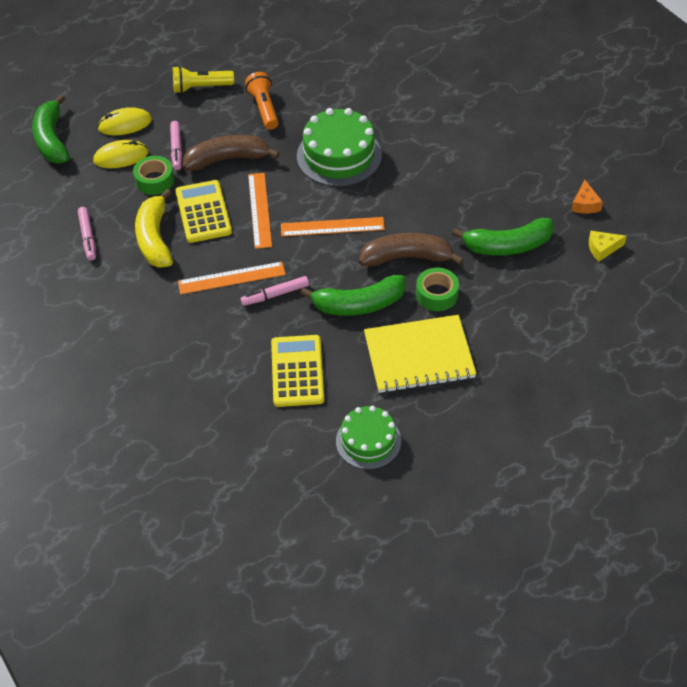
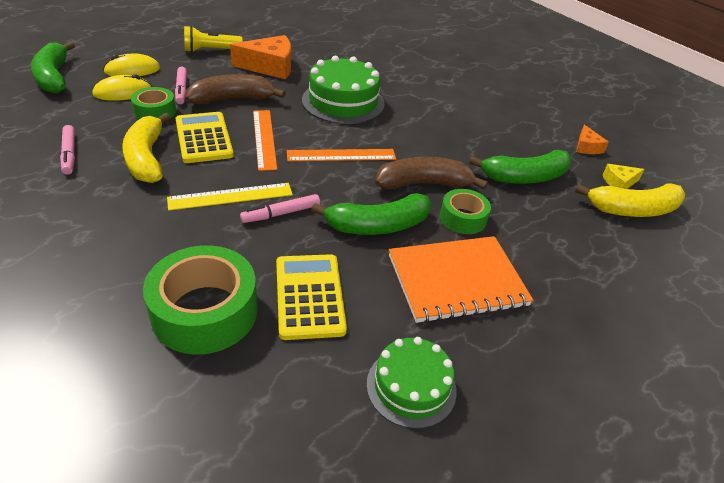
camera: 10 degrees left, 10 degrees down
orange ruler [178,262,286,294] -> yellow ruler [167,183,293,211]
orange flashlight [245,72,279,130] -> orange cheese [230,35,291,80]
yellow notebook [364,315,476,393] -> orange notebook [389,236,533,323]
none -> green tape [143,245,258,355]
none -> yellow banana [575,183,685,217]

